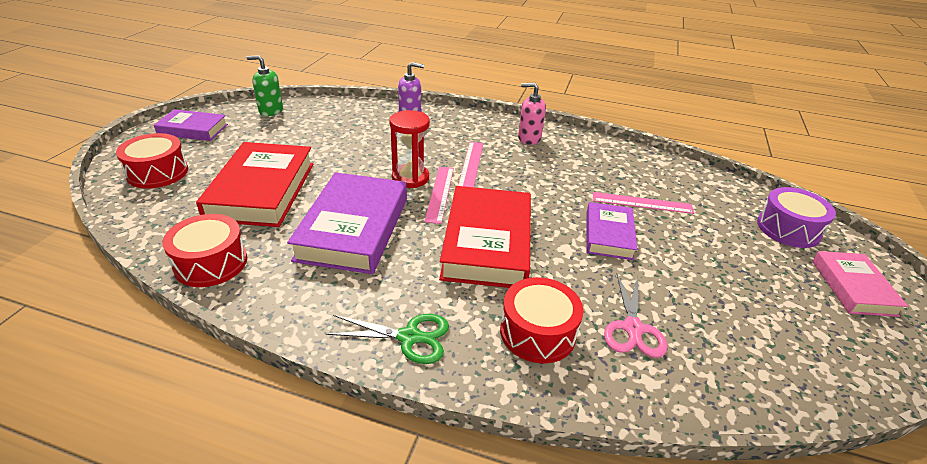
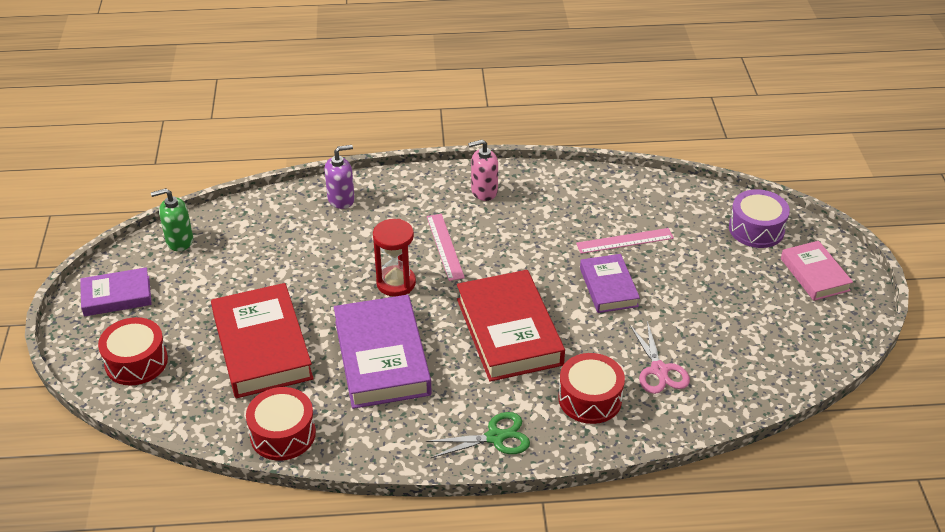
camera: 20 degrees left, 5 degrees up
pink ruler [425,167,454,224] -> none

